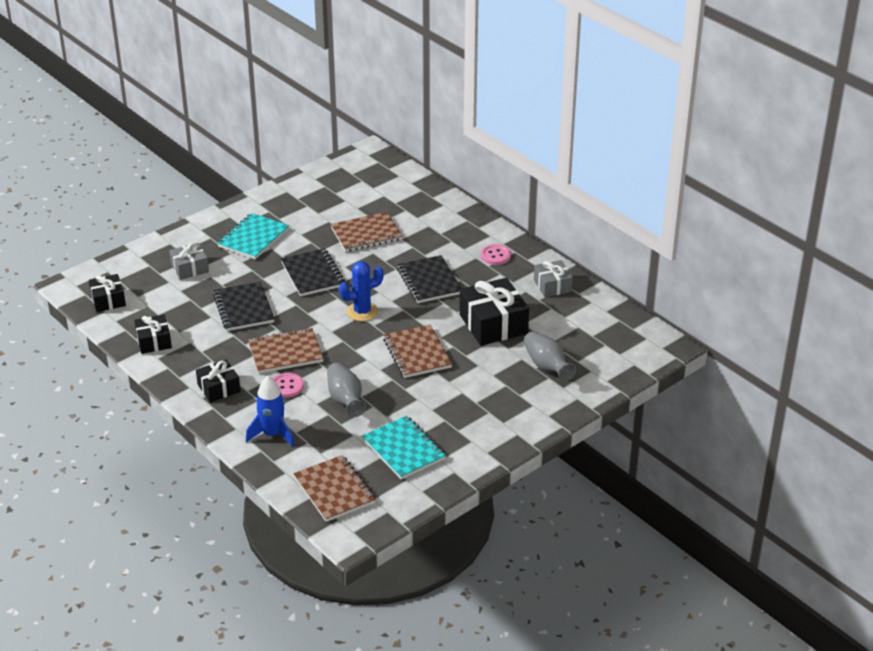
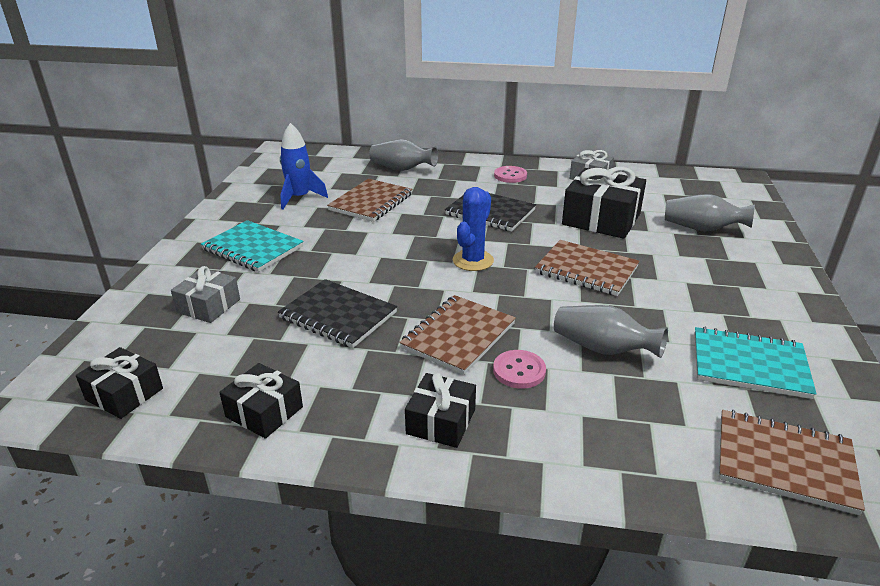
camera: 40 degrees left, 5 degrees down
turquoise notebook [217,213,289,259] -> turquoise notebook turned 45 degrees counterclockwise [201,220,303,272]
blue rocket [246,376,294,447] -> blue rocket moved to [280,123,328,209]
black notebook [281,248,345,296] -> none
none -> grey vase [369,139,439,171]

